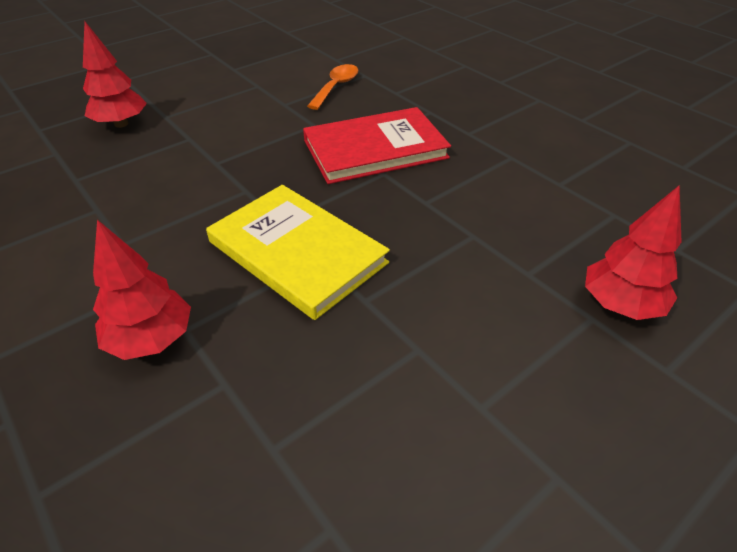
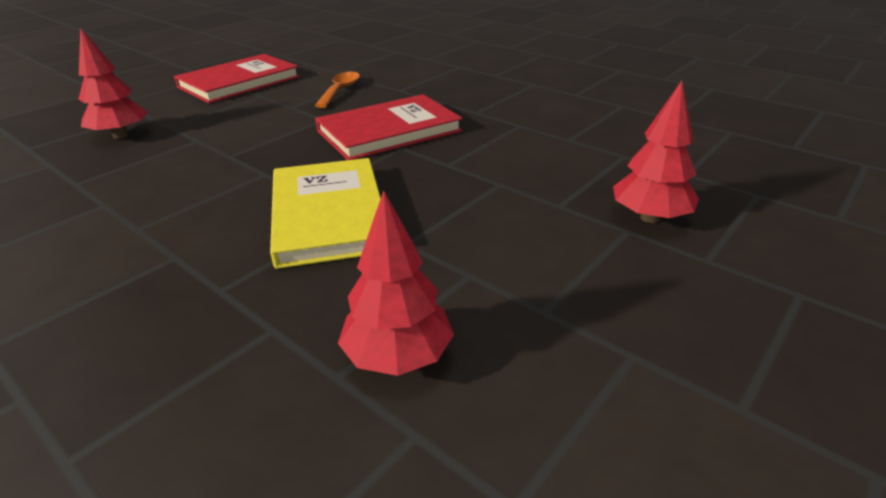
camera: 10 degrees left, 10 degrees down
red tree [93,220,191,360] -> red tree moved to [338,190,454,376]
yellow book [206,185,390,320] -> yellow book turned 45 degrees clockwise [270,158,381,269]
none -> red book [174,54,300,103]

